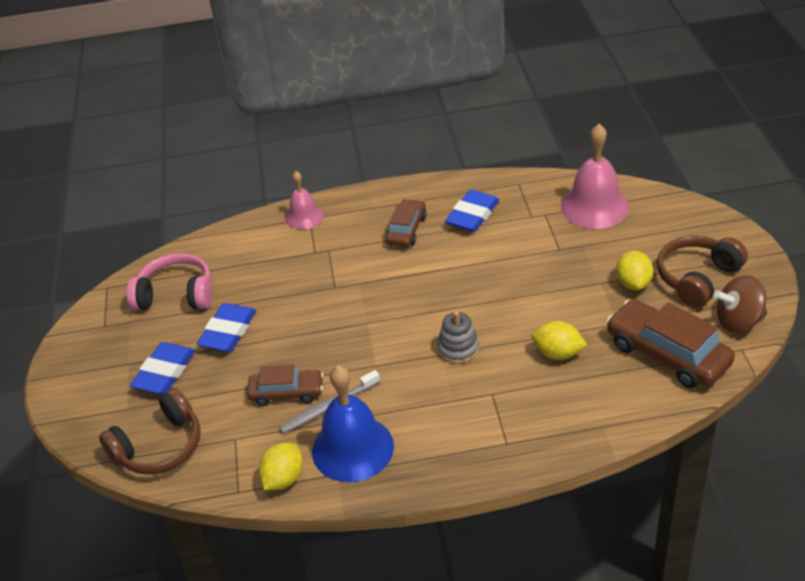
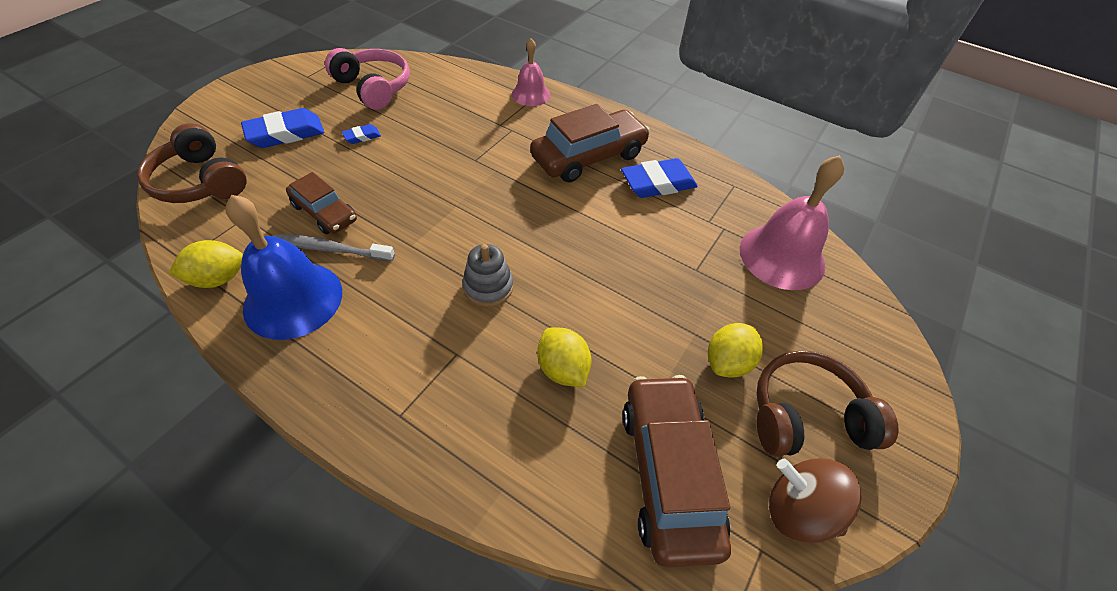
camera: 35 degrees right, 10 degrees up
brown headphones [99,388,201,475] -> brown headphones turned 45 degrees clockwise [137,123,246,203]
blue eraser [197,303,256,352] -> blue eraser [342,124,381,144], size x0.49
brown car [386,199,427,247] -> brown car [530,104,650,183], size x1.65

